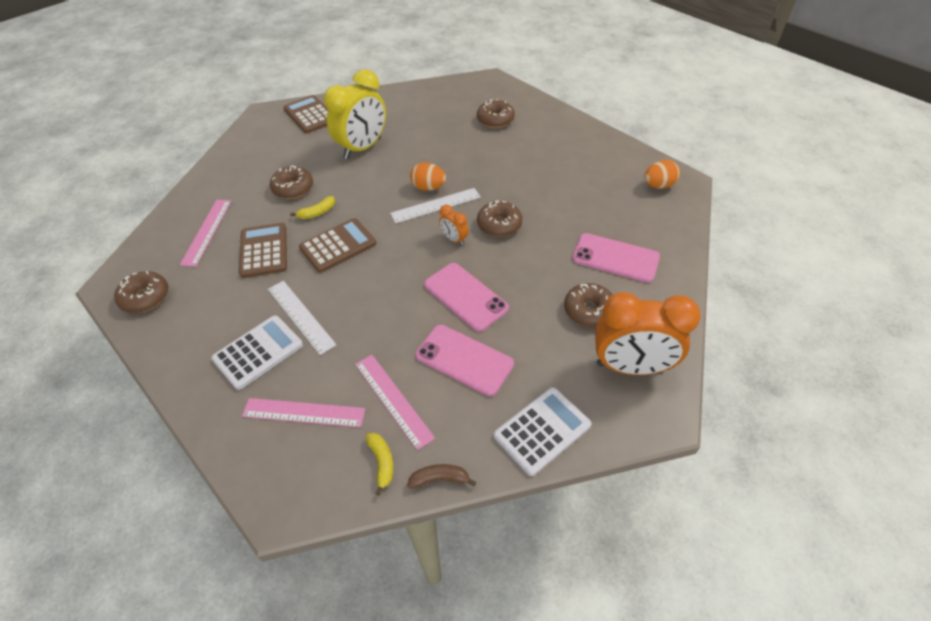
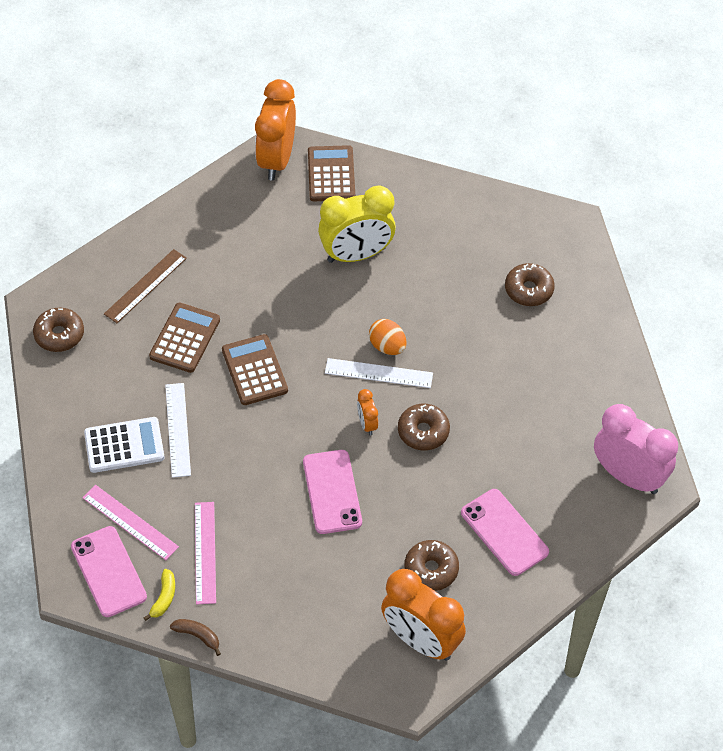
camera: 30 degrees right, 5 degrees up
pink ruler [180,200,231,267] -> brown ruler [104,249,187,323]
brown donut [270,165,313,199] -> none
yellow banana [290,196,335,219] -> none
brown calculator [299,218,376,273] -> brown calculator turned 105 degrees counterclockwise [222,334,288,405]
pink phone [415,325,514,396] -> pink phone moved to [71,526,147,617]
white calculator [494,387,591,476] -> none
orange egg [644,160,680,189] -> pink clock [594,404,678,494]
none -> orange clock [255,79,296,181]

